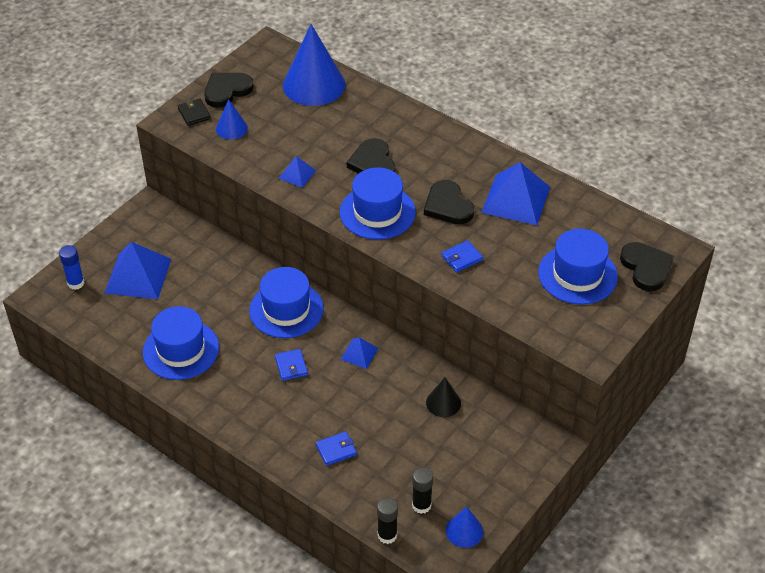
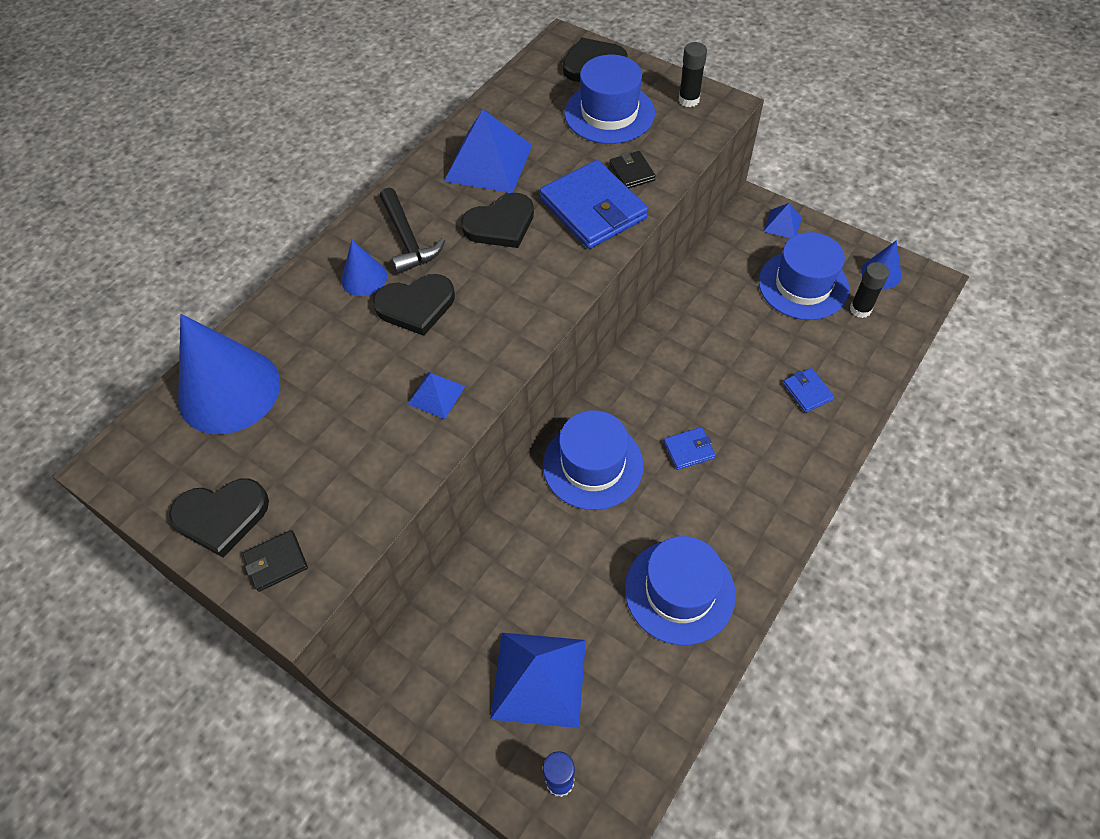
camera: 90 degrees left, 10 degrees up
black heart [204,73,254,108] -> black heart turned 60 degrees counterclockwise [169,478,269,557]
blue cone [216,99,248,139] -> blue cone moved to [341,240,387,296]
blue hat [340,167,416,240] -> blue hat moved to [759,232,849,320]
blue pyramid [340,337,378,369] -> blue pyramid moved to [763,203,802,238]
black glue stick [377,497,398,544] -> black glue stick moved to [679,42,707,107]
black cone [426,378,461,417] -> none
blue wallet [441,240,483,273] -> blue wallet [540,160,648,249], size x2.12
none -> black hammer [380,187,445,274]
none -> black wallet [610,151,656,188]

